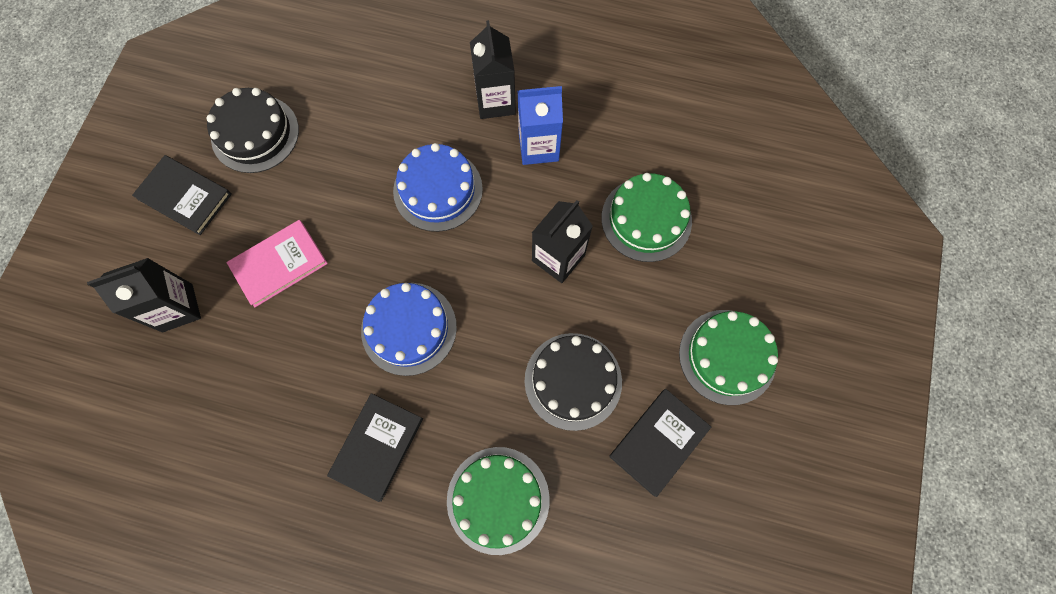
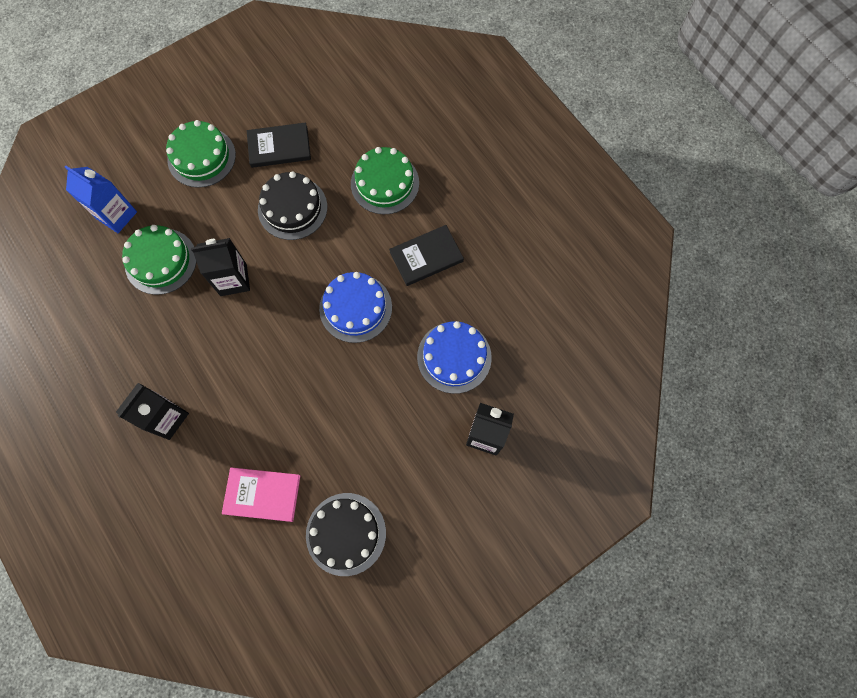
camera: 140 degrees left, 0 degrees up
black book [132,155,232,235] -> none
pink book [227,220,328,307] -> pink book moved to [222,467,300,522]
blue cake [393,143,483,232] -> blue cake moved to [417,321,492,394]
blue carton [518,86,563,165] -> blue carton moved to [65,166,137,233]

